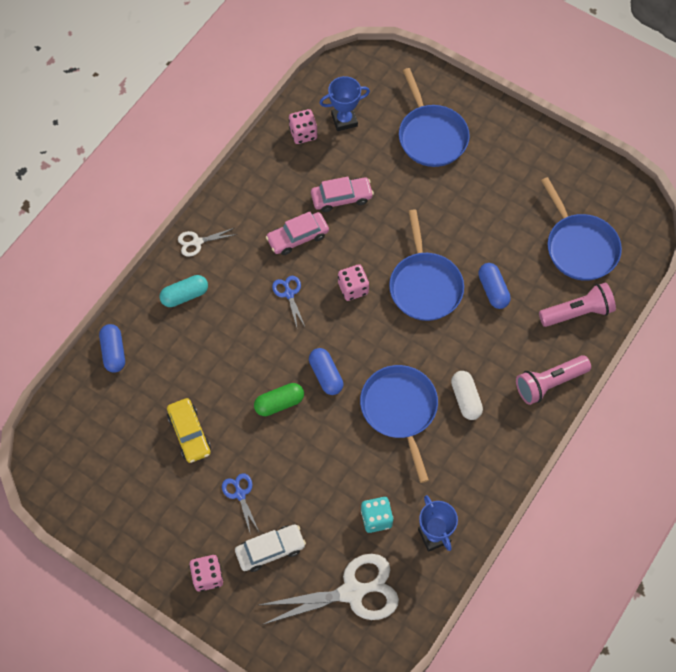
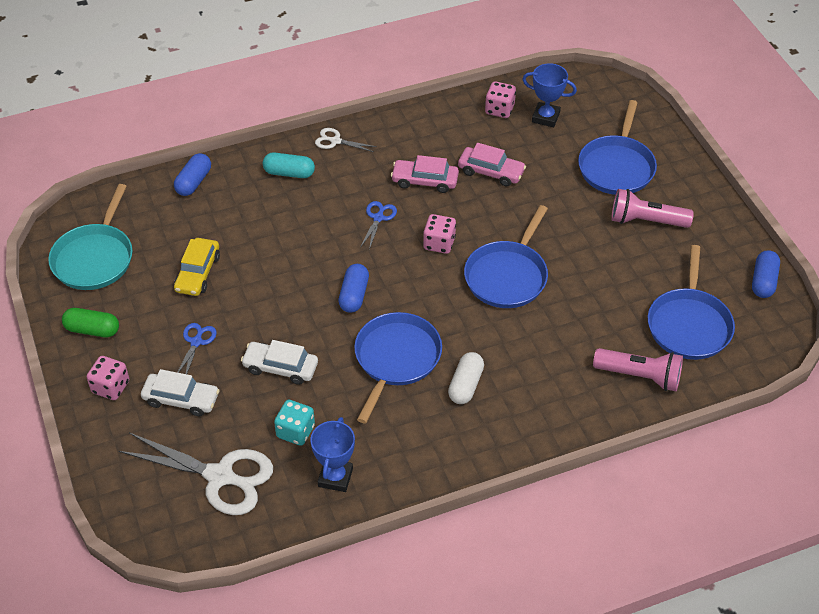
camera: 35 degrees right, 15 degrees down
green capsule [254,383,304,416] -> green capsule moved to [62,308,119,337]
blue capsule [478,263,511,309] -> blue capsule moved to [752,250,780,298]
pink flashlight [516,355,591,405] -> pink flashlight moved to [611,189,694,228]
none -> turquoise pan [48,184,133,290]
none -> white car [241,340,318,385]

